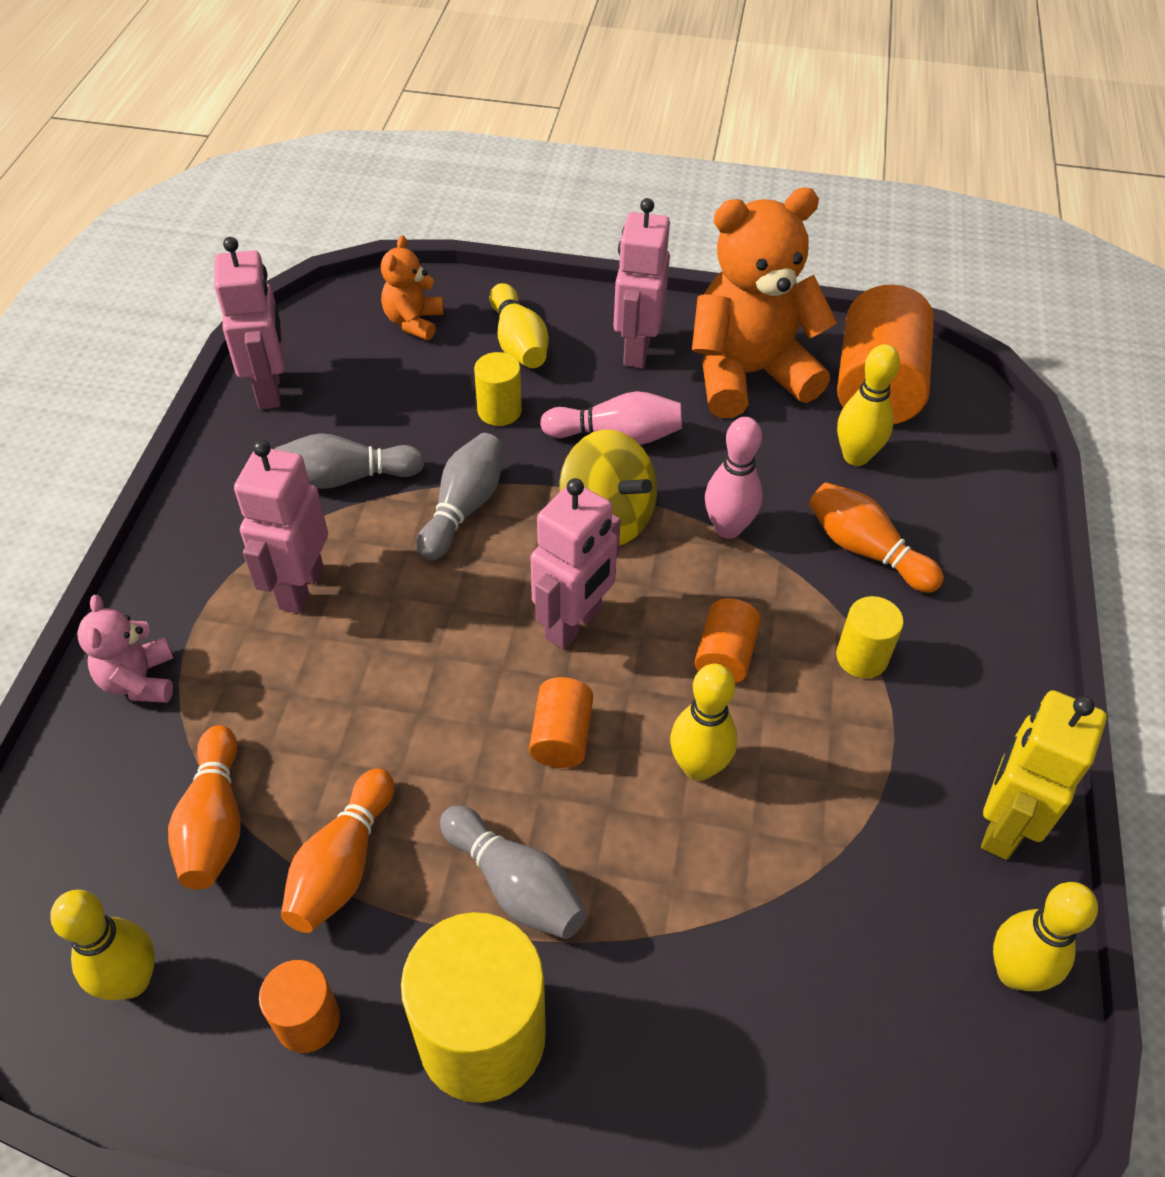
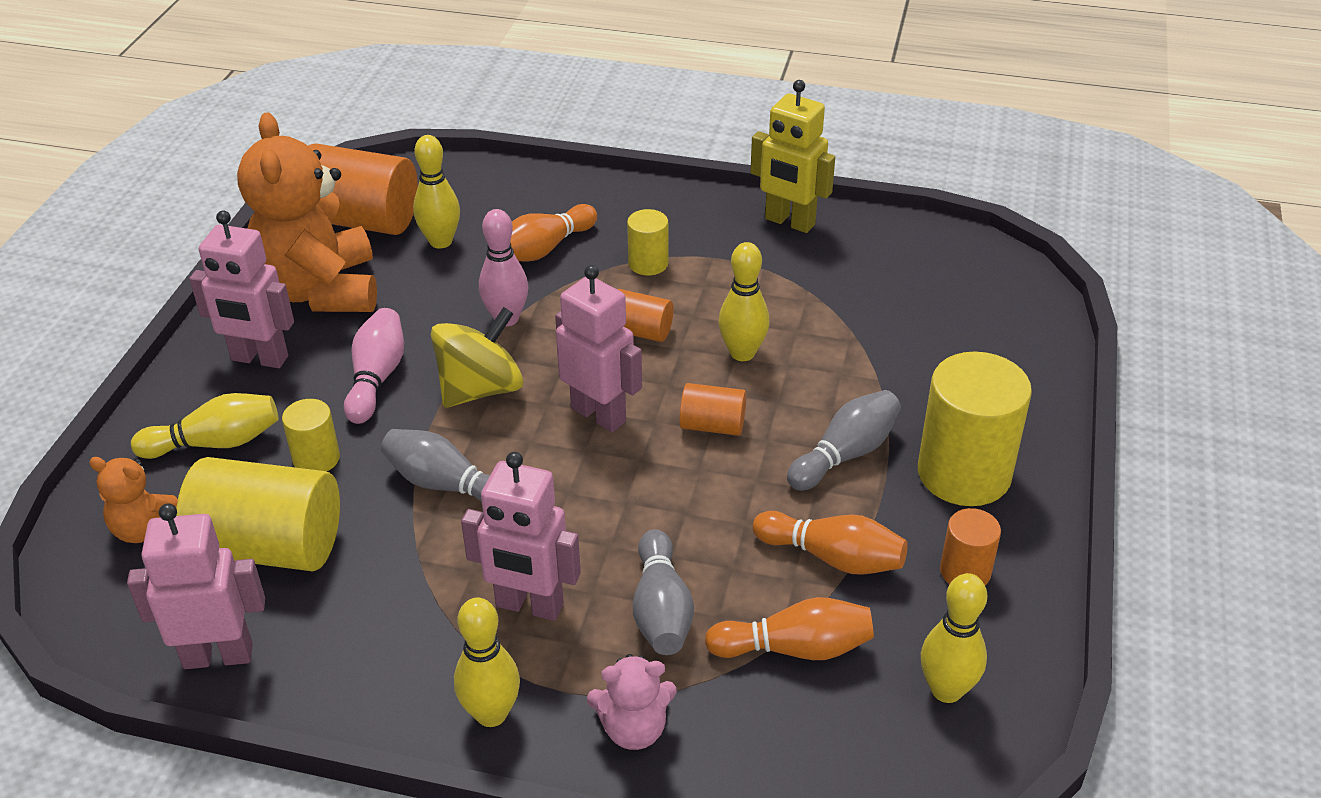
camera: 85 degrees left, 10 degrees down
grey bowling pin [275,433,425,489] -> grey bowling pin moved to [633,529,694,655]
yellow bowling pin [993,882,1098,991] -> yellow bowling pin moved to [454,597,520,727]
none -> yellow cylinder [176,457,340,571]

